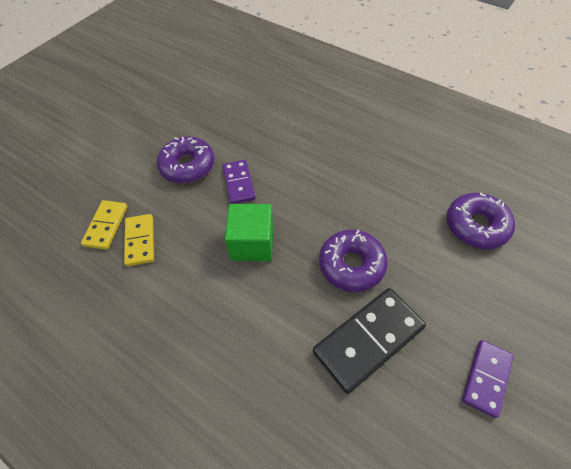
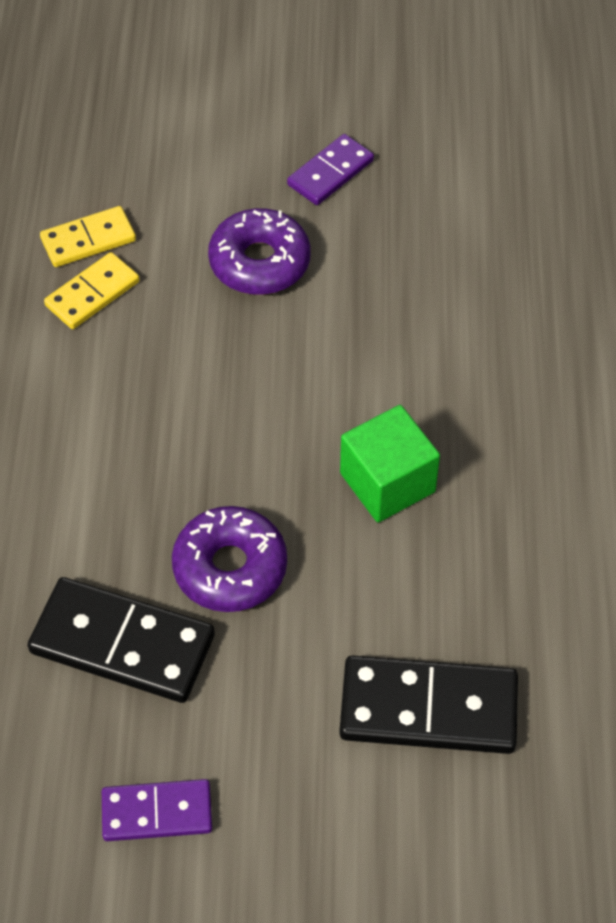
camera: 55 degrees right, 0 degrees up
purple domino [223,160,256,204] -> purple domino moved to [287,134,374,205]
green cube [225,204,273,261] -> green cube moved to [340,405,440,522]
purple donut [447,193,515,249] -> black domino [339,655,518,754]

